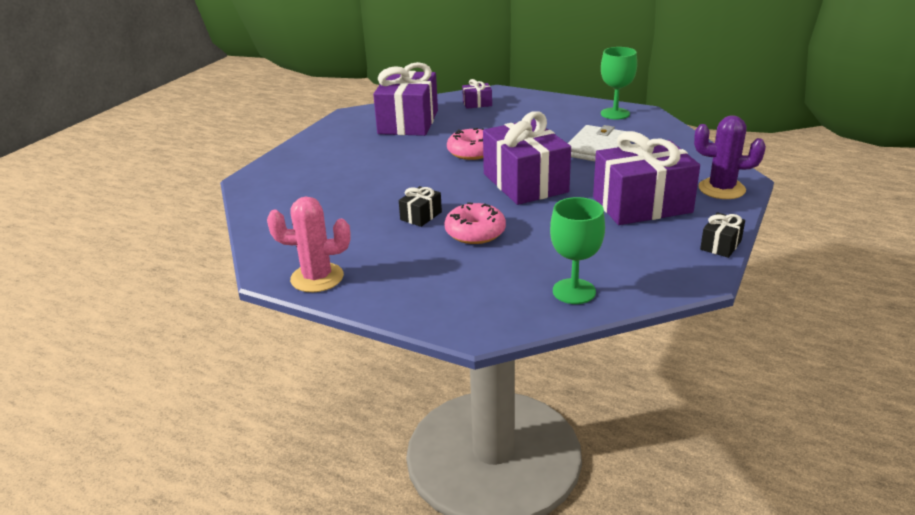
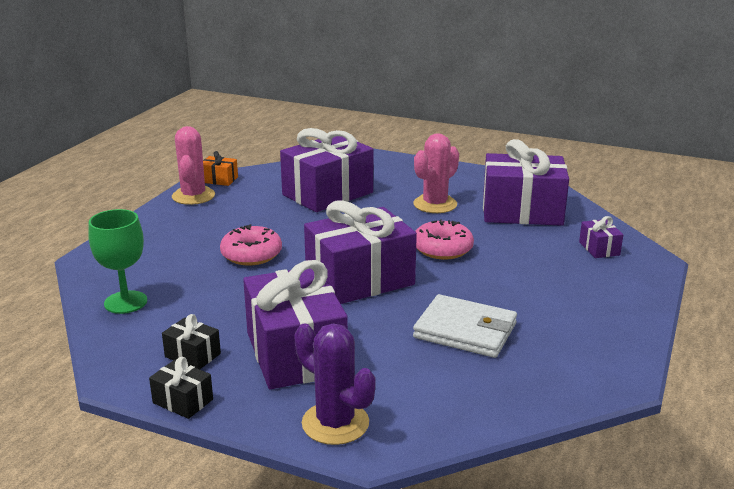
camera: 85 degrees right, 5 degrees down
black gift [399,186,442,227] -> black gift moved to [162,314,221,369]
green goblet [601,47,637,120] -> none
purple cactus [694,115,766,199] -> purple cactus turned 60 degrees counterclockwise [294,323,376,445]
none -> orange gift [203,151,238,186]
none -> purple gift [280,128,373,212]
none -> pink cactus [413,133,459,213]

